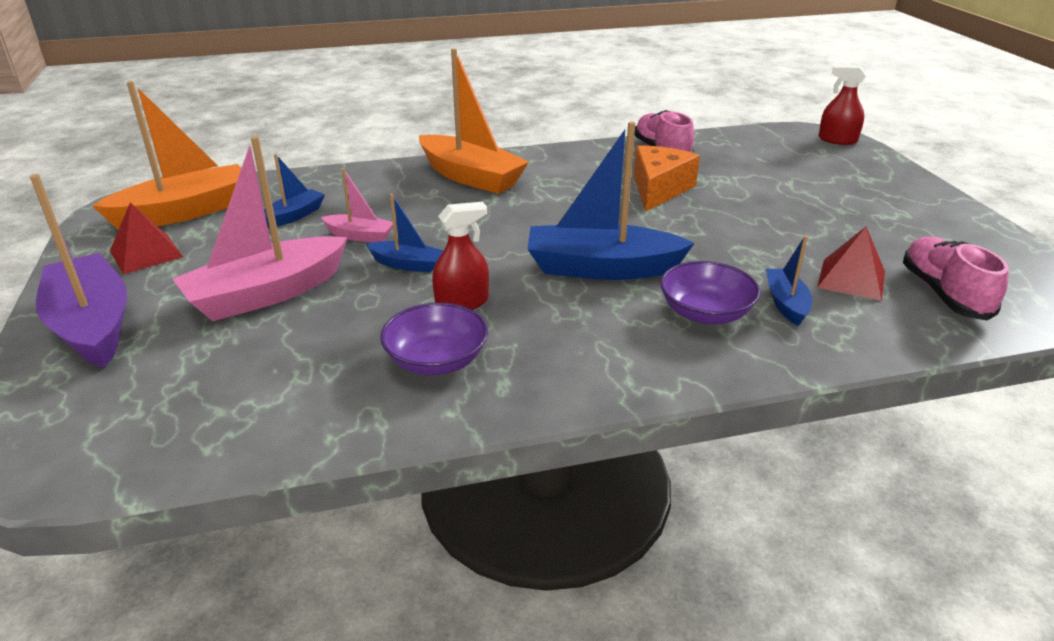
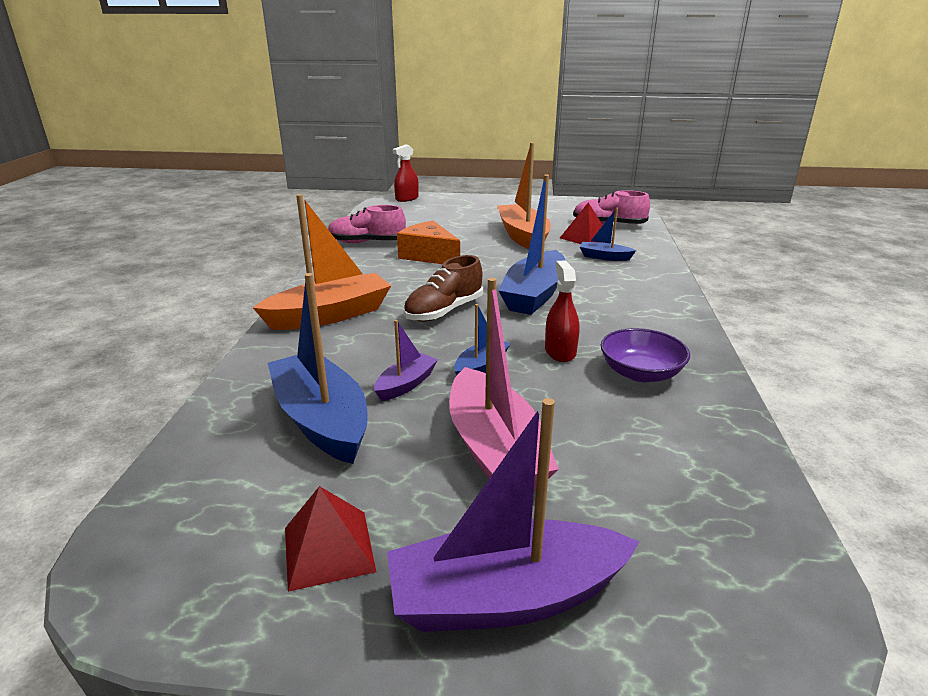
camera: 70 degrees left, 5 degrees down
orange boat [93,81,241,229] -> orange boat moved to [497,142,551,249]
blue boat [264,154,325,228] -> blue boat [268,273,368,464], size x1.99
pink boat [321,168,393,242] -> purple boat [374,320,438,401]
purple bowl [660,261,760,324] -> none
none -> brown shoe [403,255,483,322]

